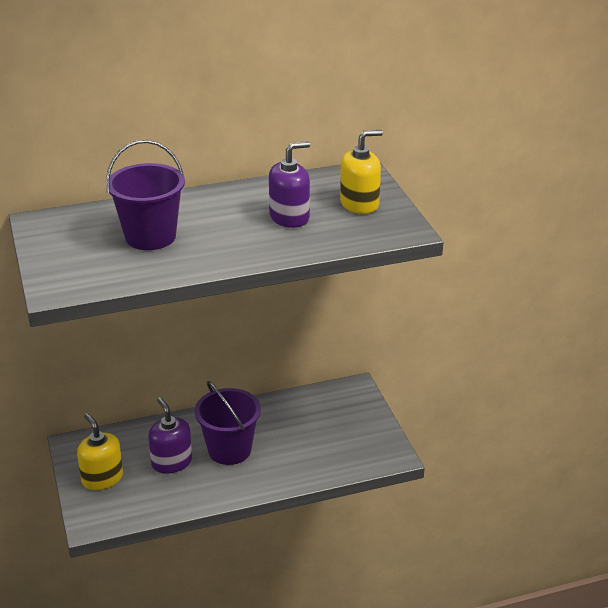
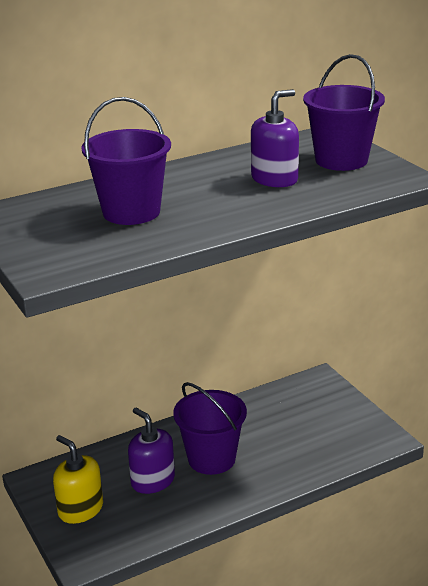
camera: 10 degrees left, 5 degrees down
yellow soap dispenser [340,130,383,214] -> purple bucket [303,54,385,171]

